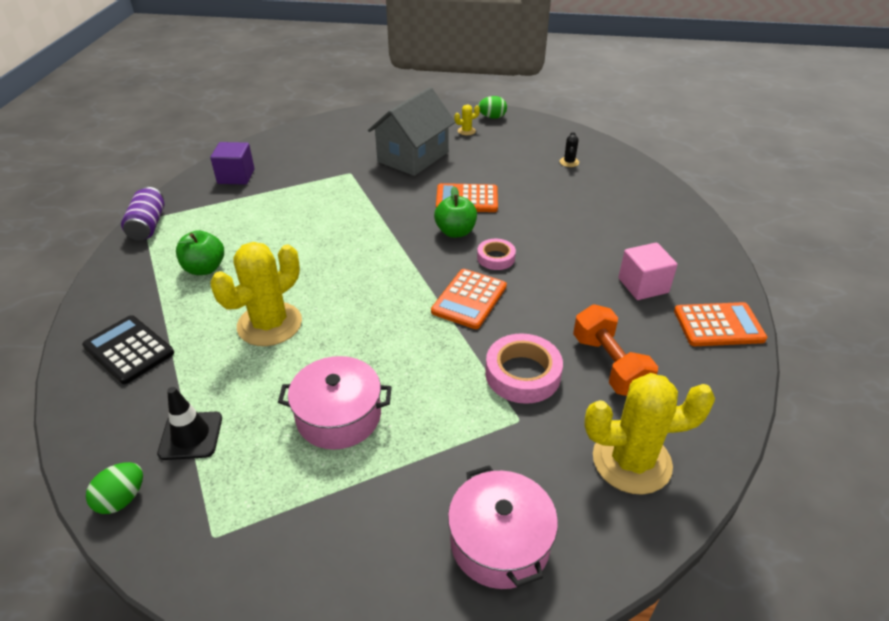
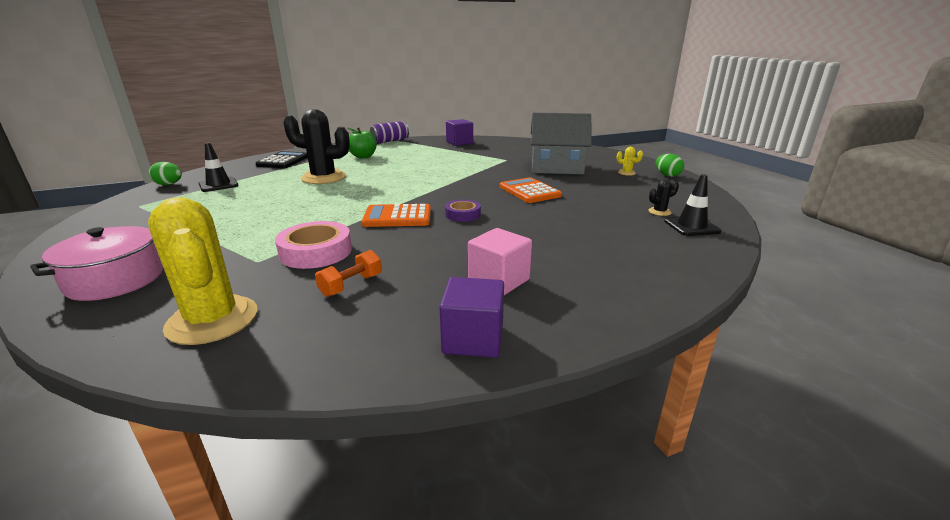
camera: 60 degrees right, 15 degrees down
yellow cactus [211,242,302,346] -> black cactus [283,109,350,184]
pink pot [278,356,392,450] -> none
green apple [434,186,477,238] -> none
pink tape [477,239,516,270] -> purple tape [445,200,481,222]
orange dumbbell [573,304,658,396] -> orange dumbbell [315,250,382,297], size x0.60
orange calculator [674,302,767,346] -> purple cube [439,277,504,358]
none -> black traffic cone [664,174,722,236]

